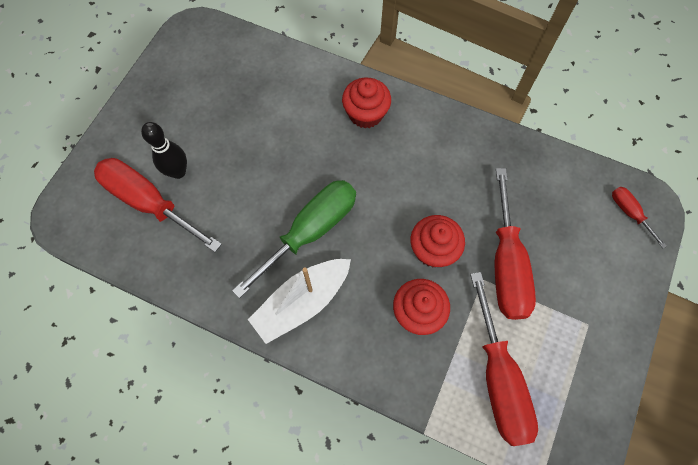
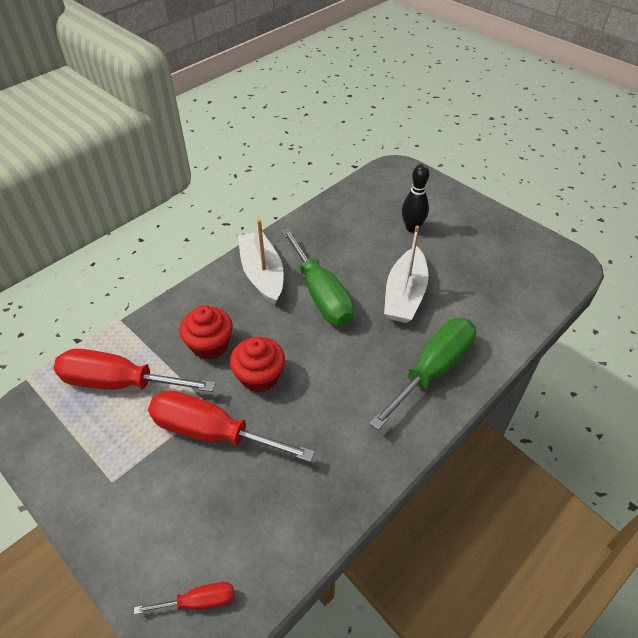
camera: 110 degrees right, 20 degrees down
red screwdriver [94,158,222,252] -> none
red cupcake [342,78,391,128] -> green screwdriver [369,318,476,430]
none -> white boat [384,226,429,323]

